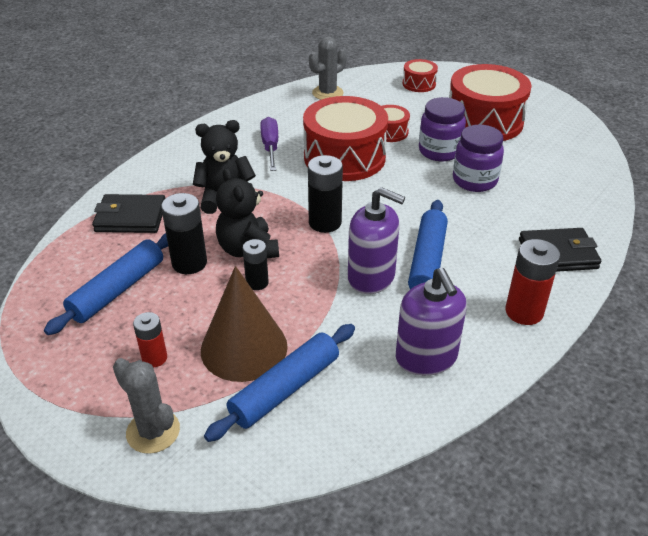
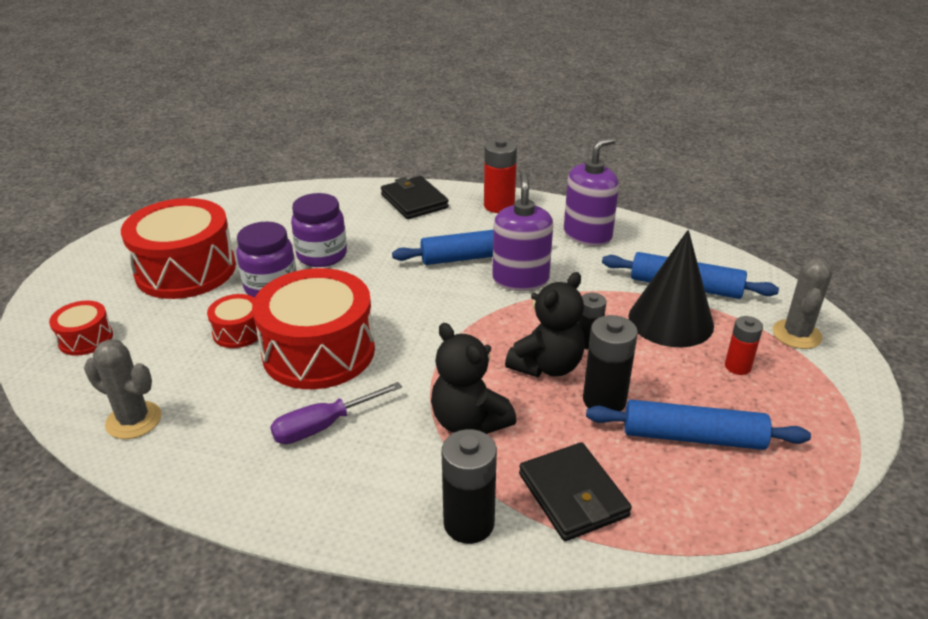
camera: 115 degrees left, 5 degrees down
brown cone [201,266,288,382] -> black cone [628,230,714,348]
black battery [308,155,343,233] -> black battery moved to [442,429,497,544]

